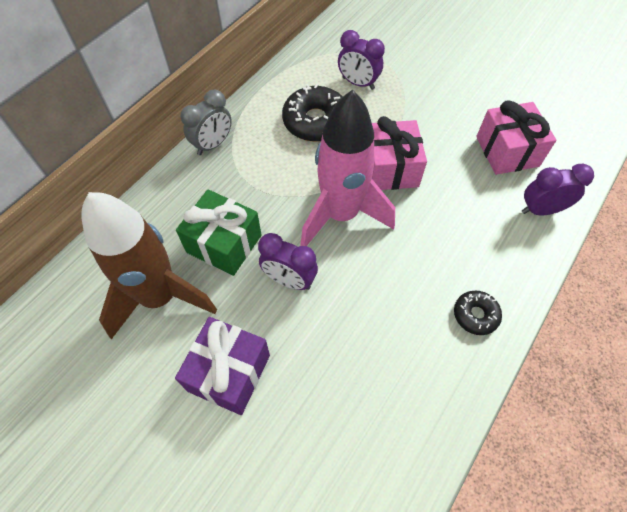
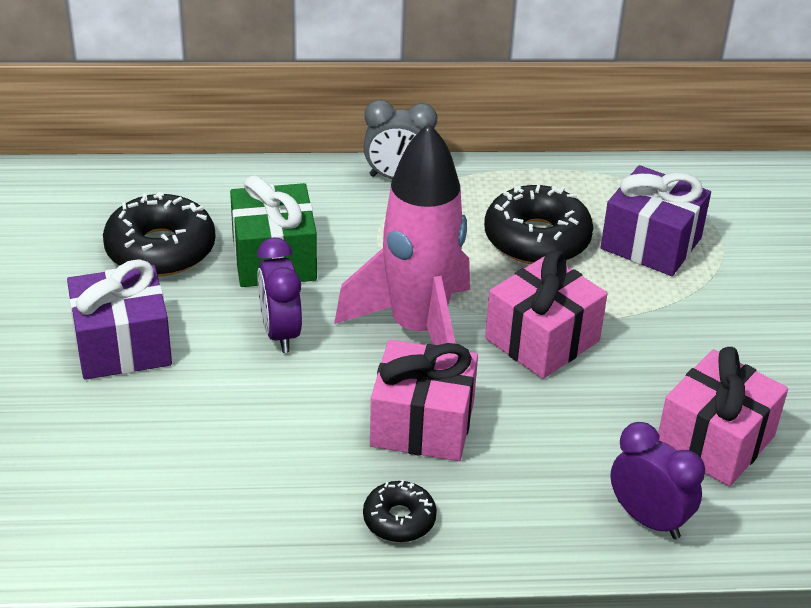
camera: 50 degrees right, 20 degrees down
brown rocket [81,192,217,339] -> black donut [103,192,216,276]
purple clock [338,30,385,90] -> purple gift [601,165,711,276]
none -> pink gift [370,340,478,461]

